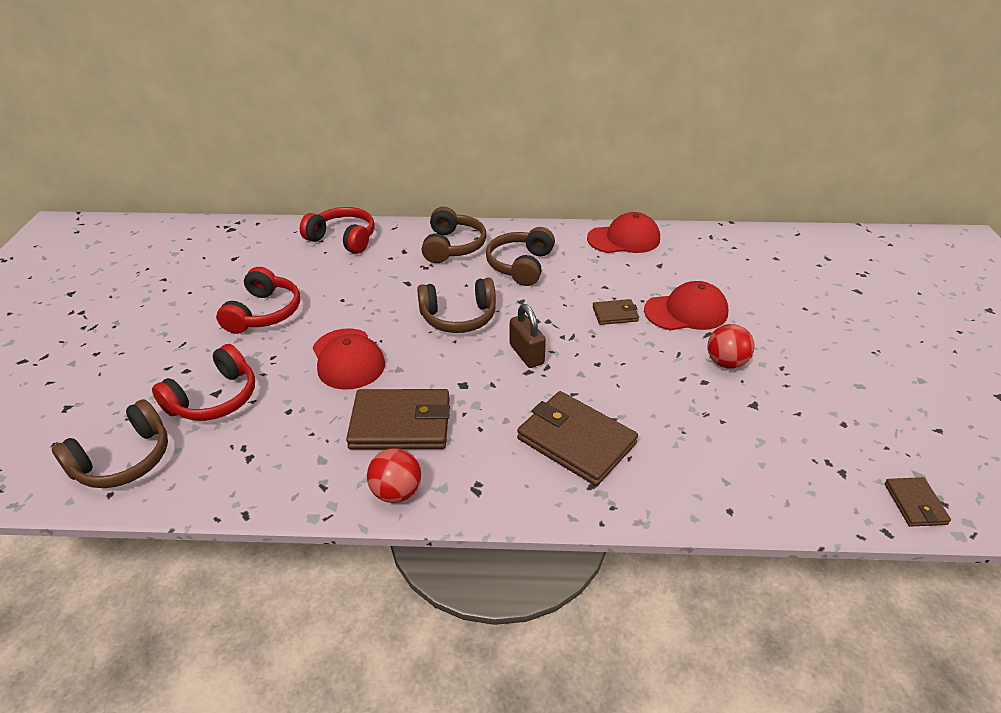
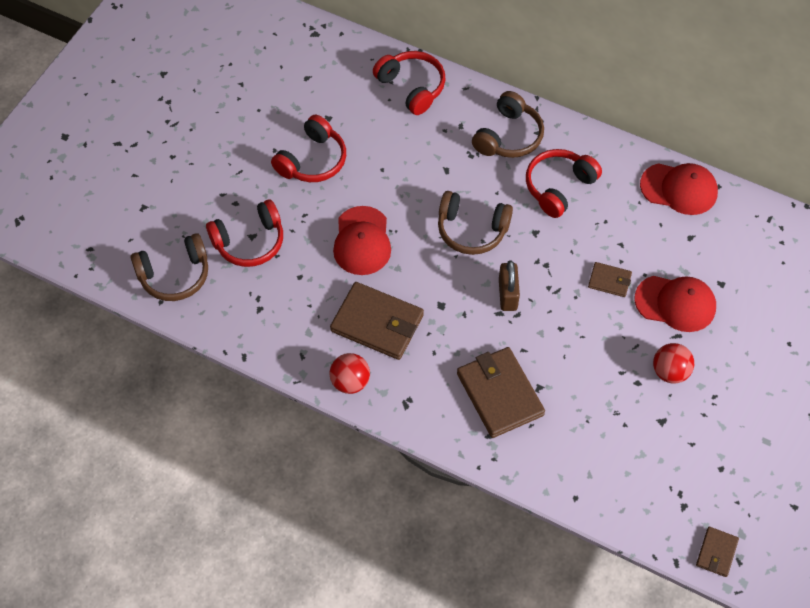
camera: 25 degrees right, 20 degrees up
brown headphones [486,227,555,286] -> red headphones [526,149,602,218]

